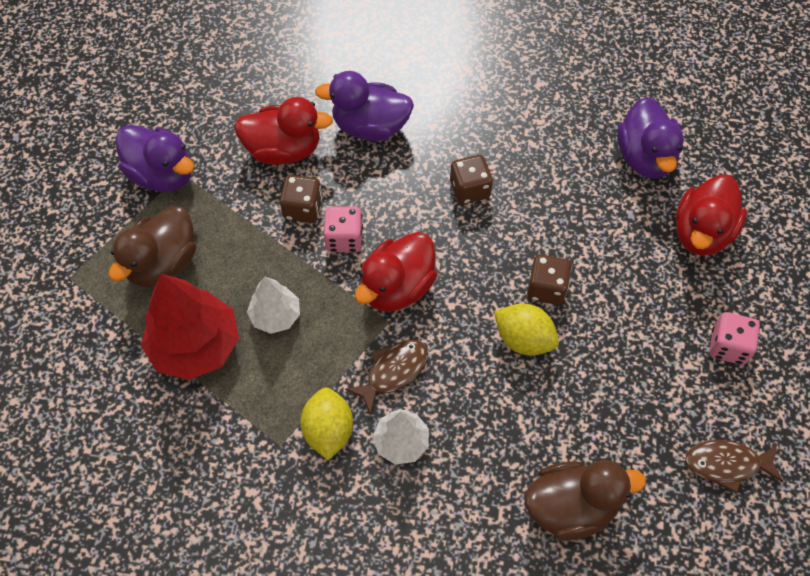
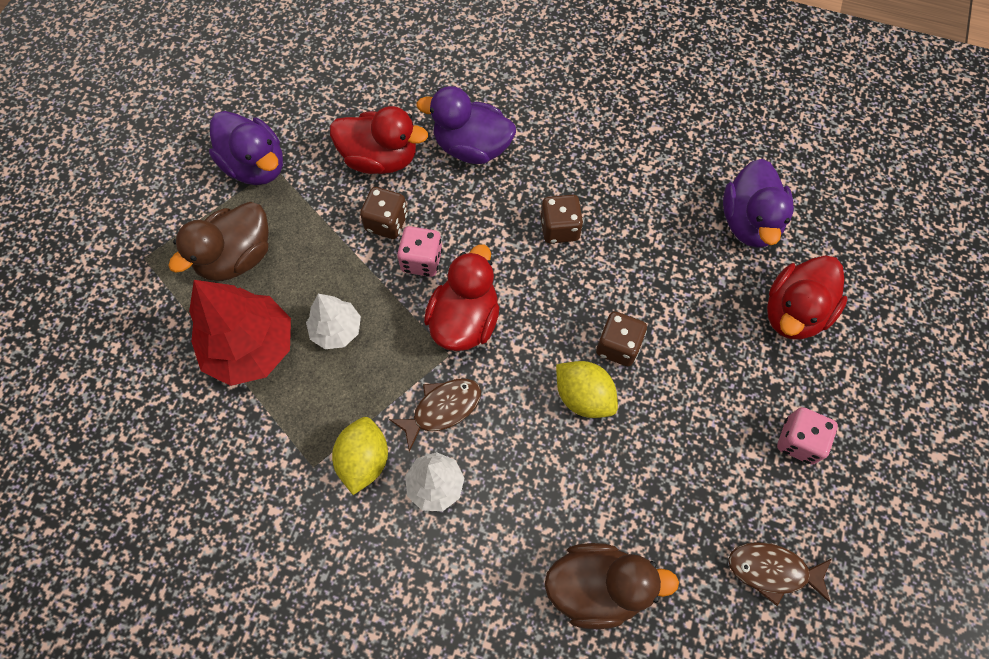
camera: 10 degrees right, 5 degrees up
red duck [355,232,437,312] -> red duck turned 150 degrees clockwise [424,244,499,351]

